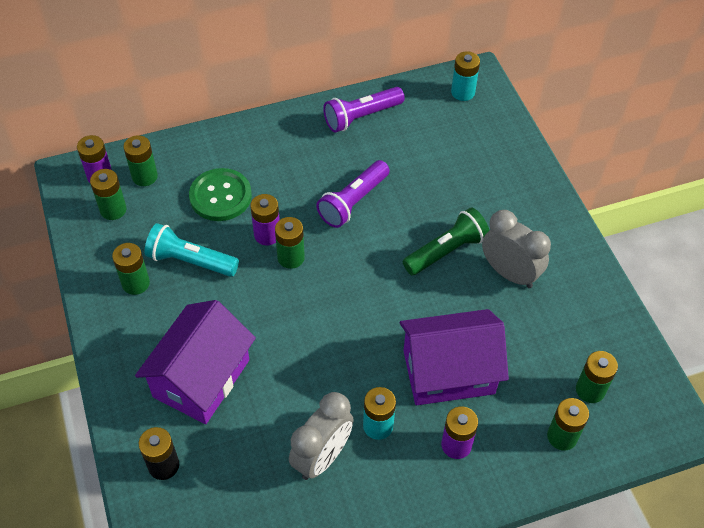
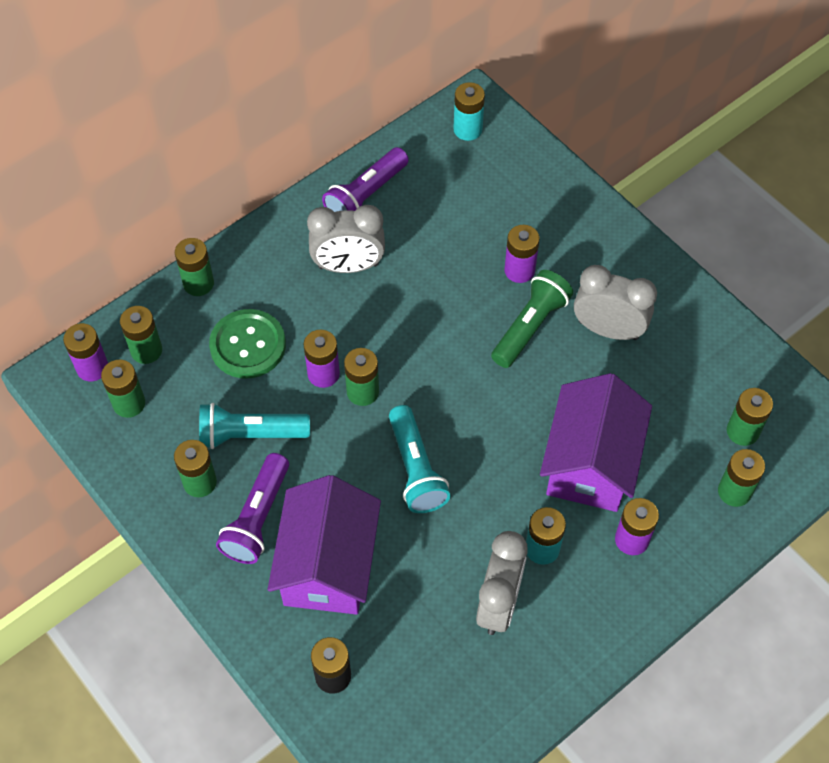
camera: 20 degrees left, 5 degrees up
purple flashlight [316,160,390,228] -> purple flashlight moved to [216,453,289,564]
purple house [400,309,509,405] -> purple house turned 45 degrees counterclockwise [540,373,652,512]
none -> green battery [175,238,214,296]
none -> grey clock [307,205,385,273]
none -> turquoise flashlight [389,405,451,513]
none -> purple battery [504,225,540,283]

